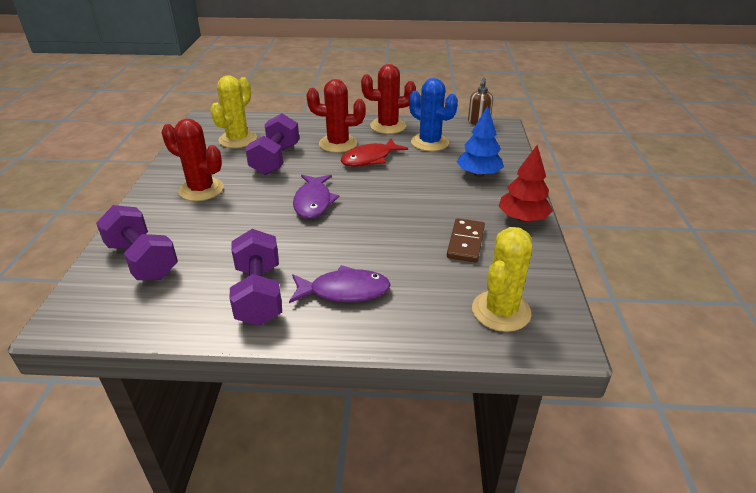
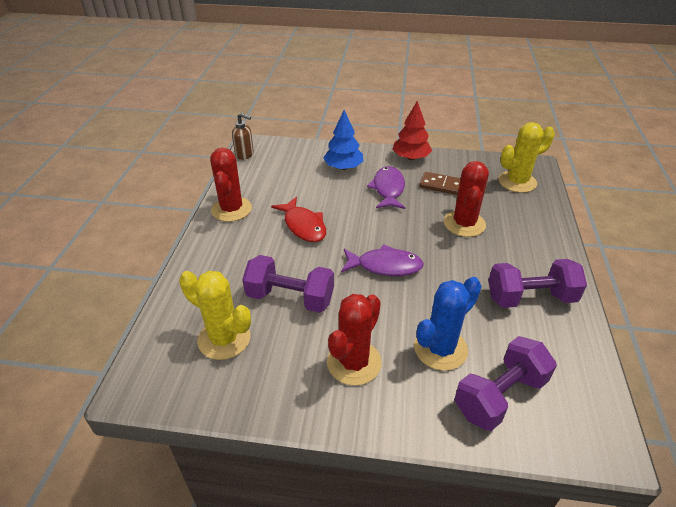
camera: 85 degrees left, 5 degrees up
purple fish [289,265,391,303] -> purple fish moved to [367,166,405,209]
red cactus [306,79,366,153] -> red cactus moved to [444,161,489,237]
blue cactus [409,78,458,151] -> blue cactus moved to [414,277,482,371]
yellow cactus [472,227,532,332] -> yellow cactus turned 60 degrees counterclockwise [498,122,555,193]

